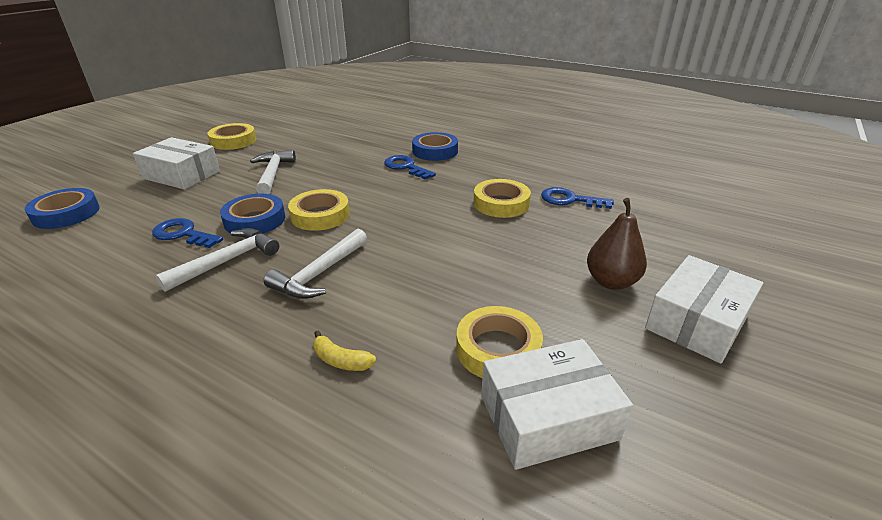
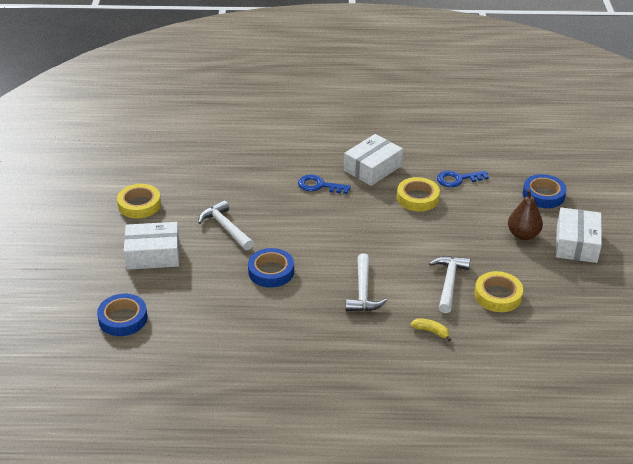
camera: 30 degrees left, 5 degrees up
blue key [152,218,223,248] -> none
white hammer [155,228,279,292] -> white hammer moved to [429,256,470,313]
yellow tape [288,189,350,231] -> none
yellow banana [313,330,376,371] -> yellow banana turned 150 degrees counterclockwise [410,319,451,341]
blue tape [412,132,458,161] -> blue tape moved to [523,174,567,208]
white box [481,339,633,470] -> white box moved to [344,134,403,186]

